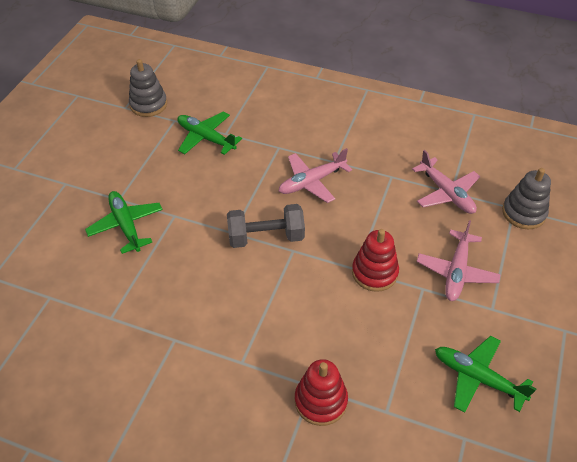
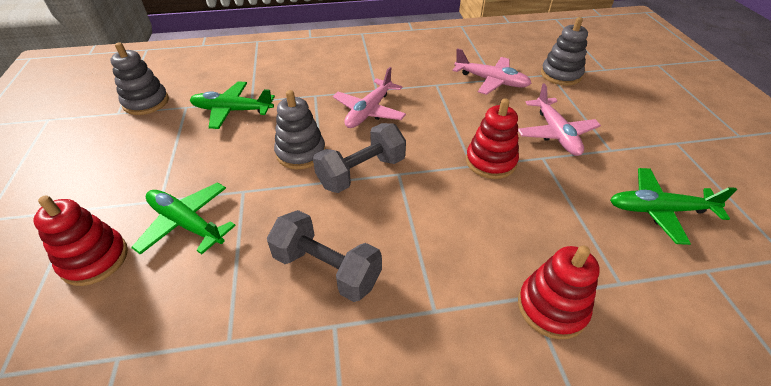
camera: 30 degrees left, 5 degrees down
none -> red stacking toy [33,195,128,286]
none -> grey dumbbell [267,210,382,302]
none -> grey stacking toy [274,90,326,169]

